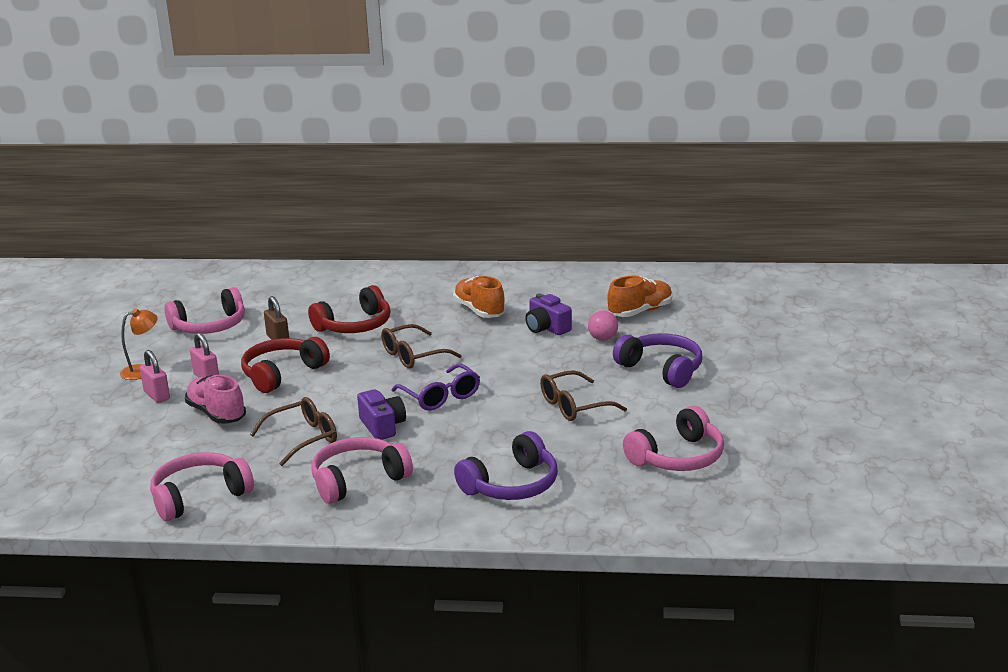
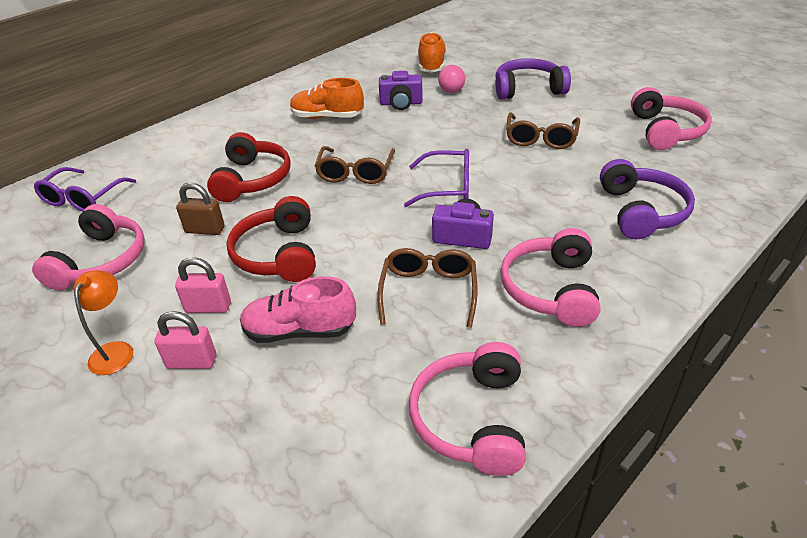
camera: 50 degrees left, 15 degrees up
none -> purple glasses [34,167,136,212]

